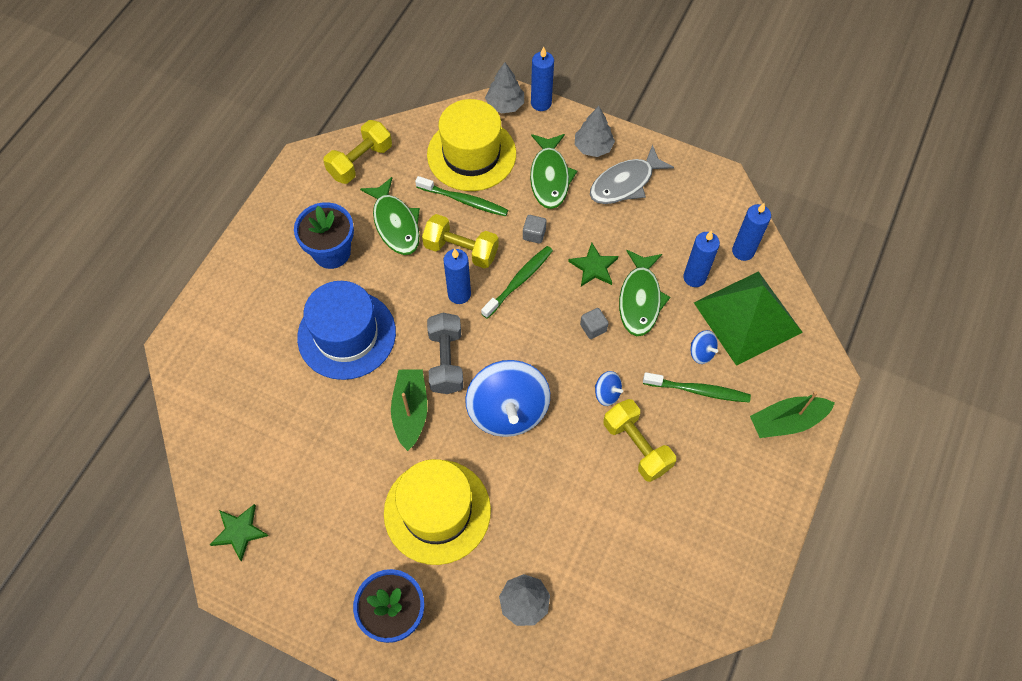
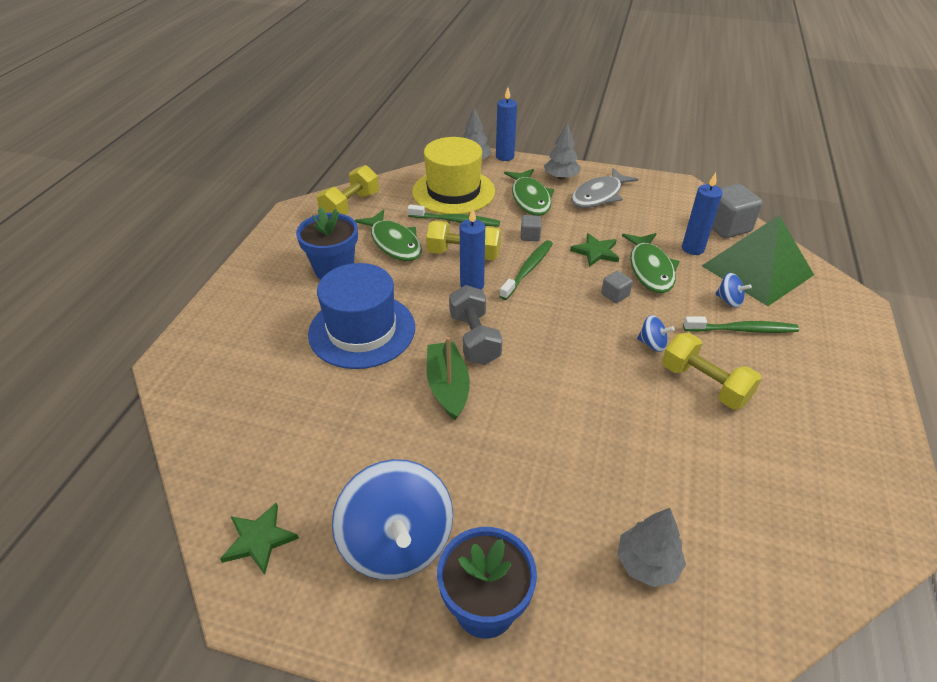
camera: 10 degrees left, 20 degrees down
yellow hat [384,459,491,565] -> none
blue spinning top [466,360,550,437] -> blue spinning top moved to [332,459,453,580]
blue candle [732,203,771,261] -> grey cube [712,184,763,238]
green boat [750,391,835,438] -> none

